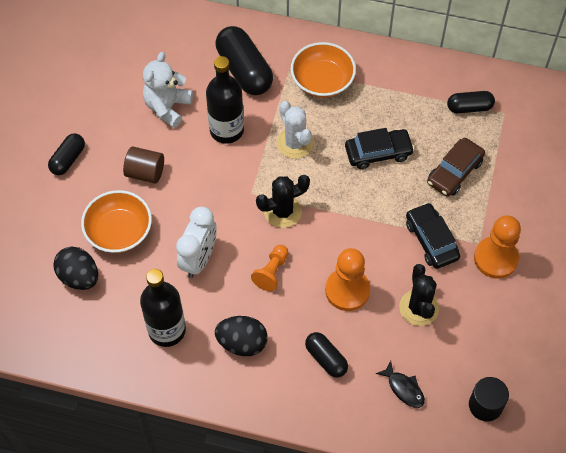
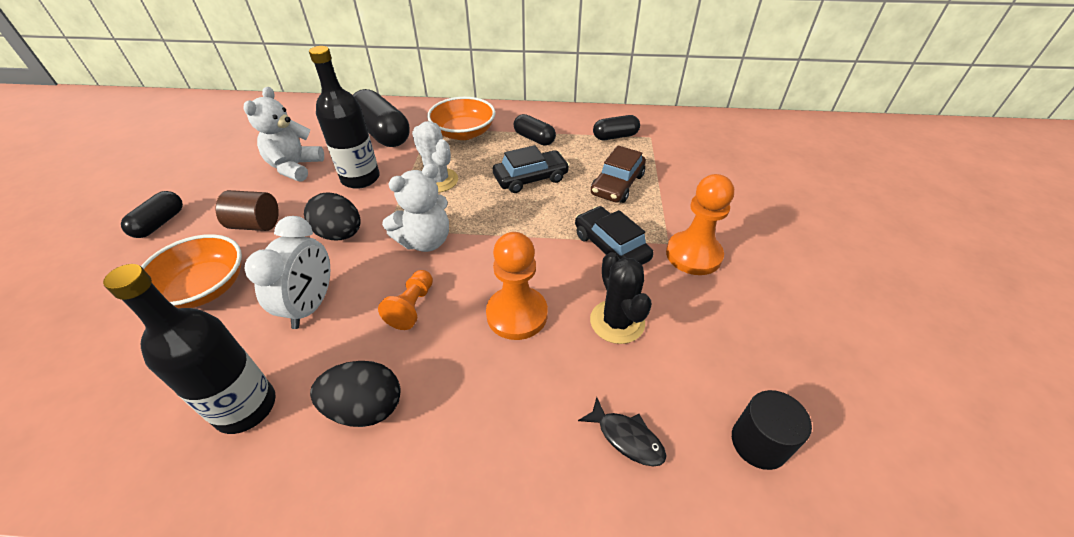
camera: 10 degrees left, 15 degrees down
black egg [53,246,98,290] -> black egg moved to [304,192,361,241]
black cactus [256,175,310,228] -> white teddy bear [382,163,449,252]
black capsule [305,332,348,378] -> black capsule moved to [514,114,556,146]

